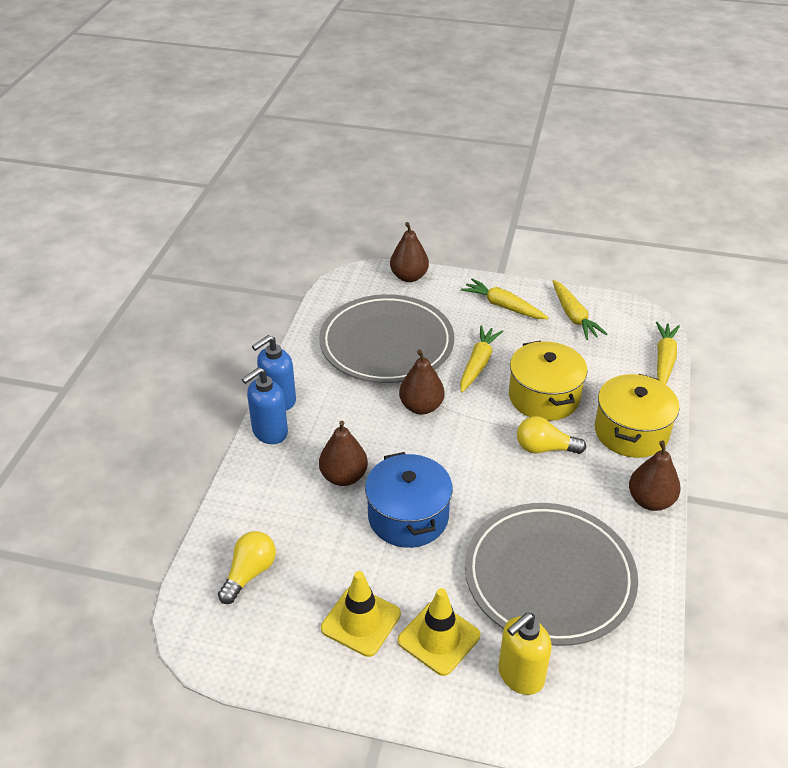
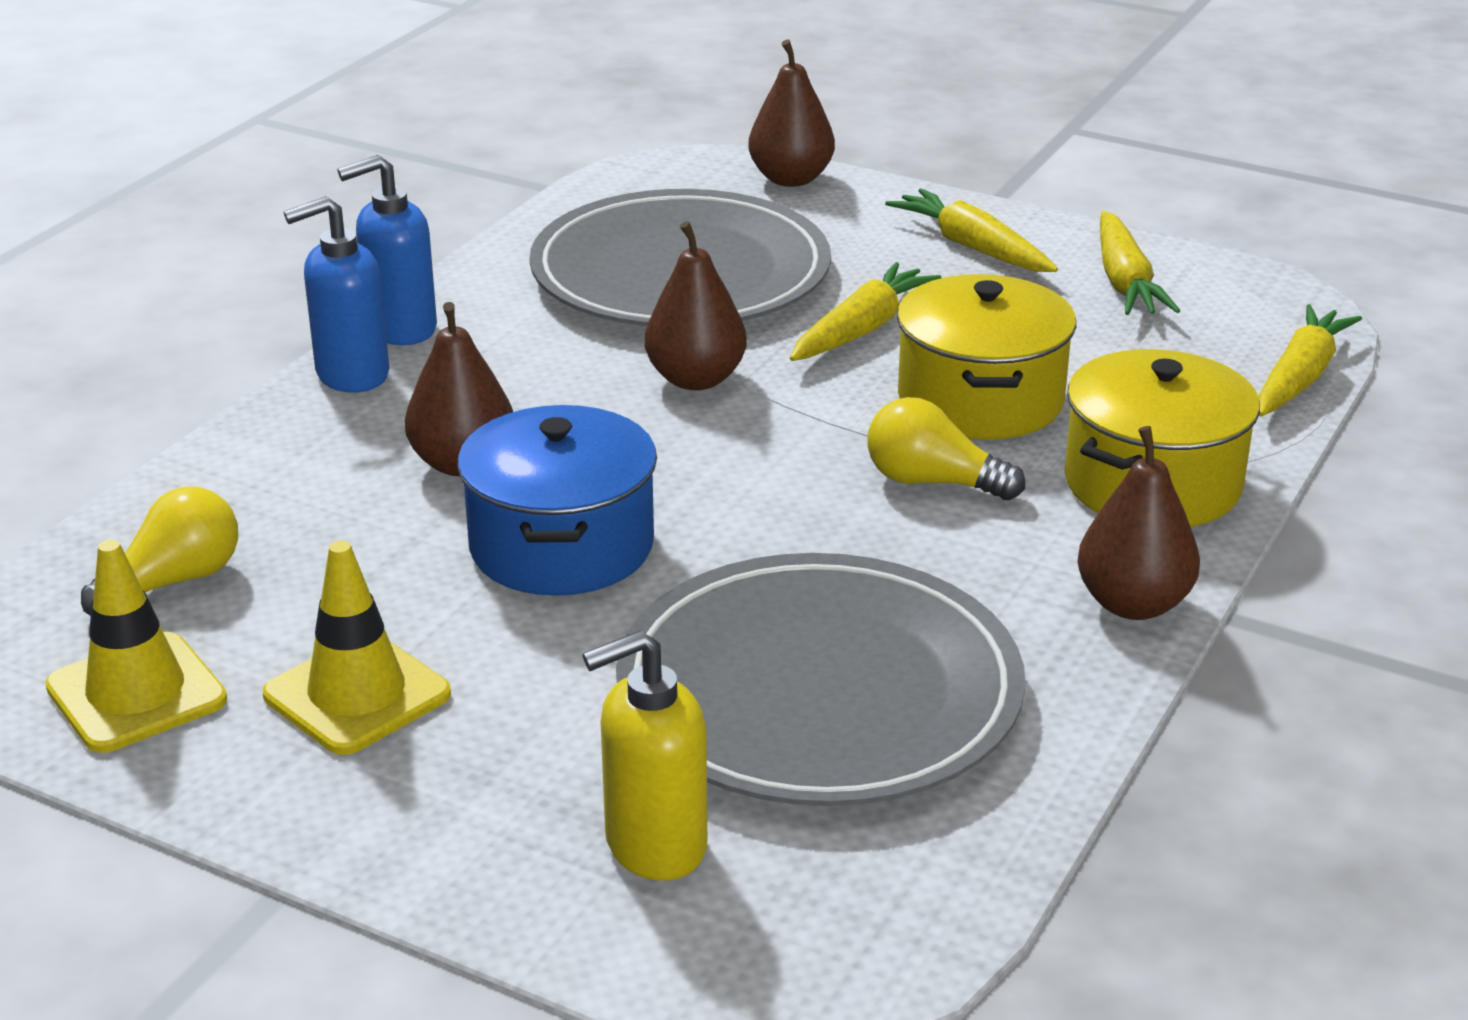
camera: 15 degrees right, 10 degrees down
yellow traffic cone [398,588,480,676] -> yellow traffic cone moved to [45,539,227,753]

